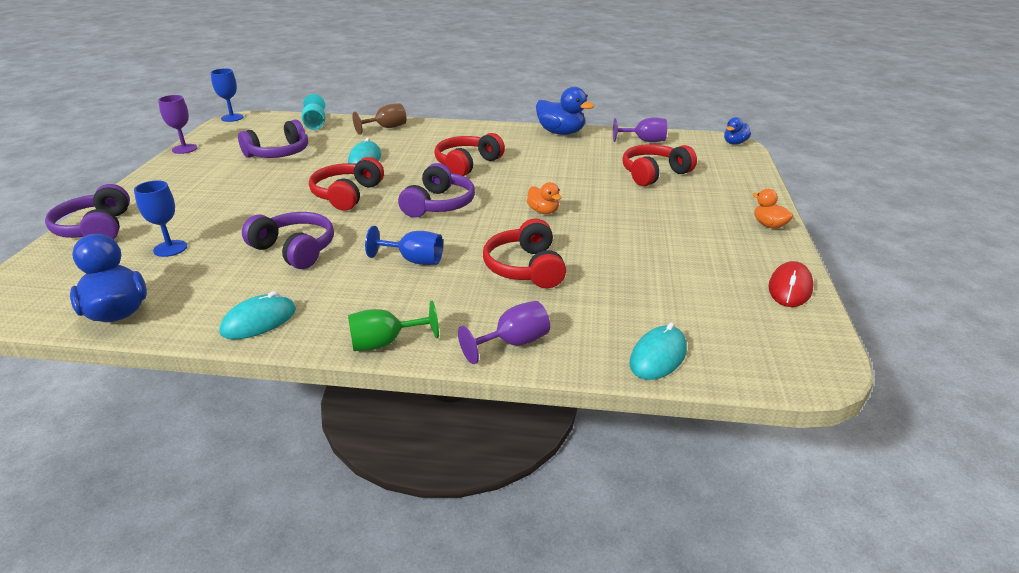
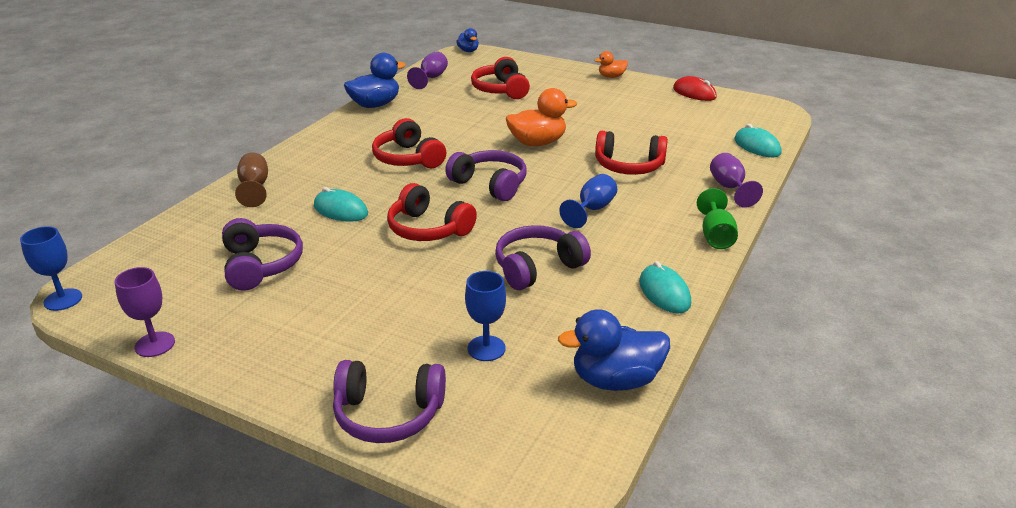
camera: 70 degrees left, 0 degrees up
turquoise goblet [301,94,325,130] -> none
orange duck [527,182,562,214] -> orange duck [506,88,577,146], size x1.76

